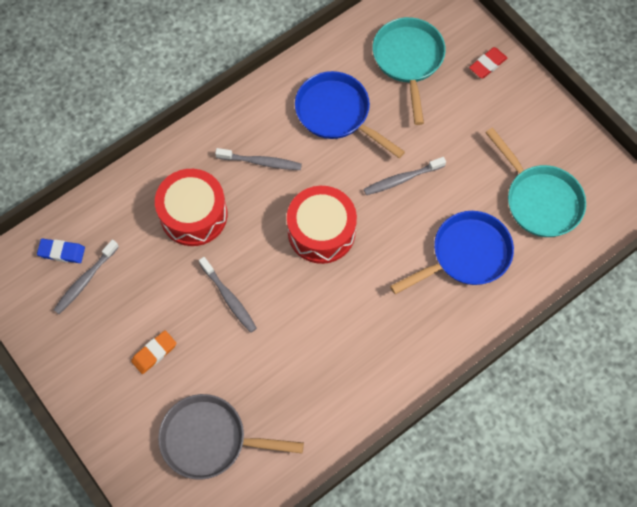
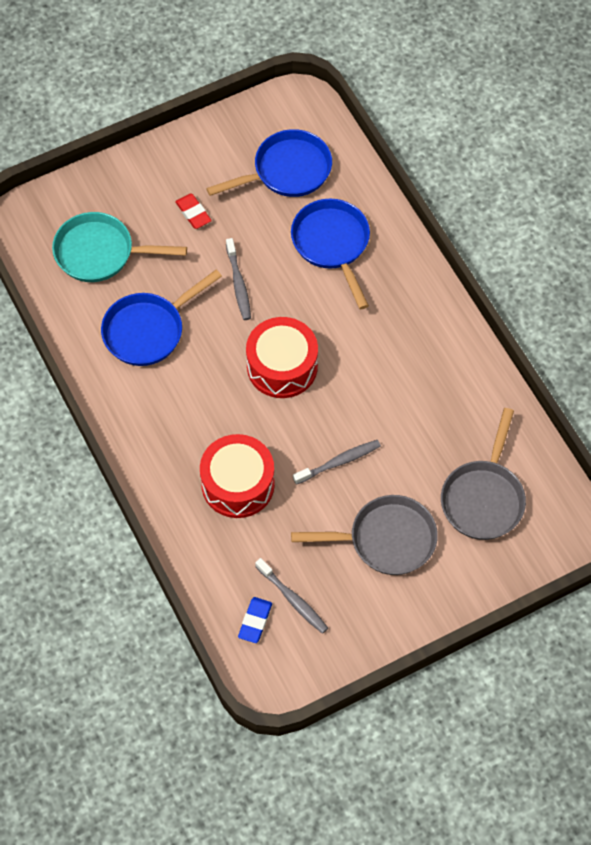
camera: 80 degrees left, 5 degrees down
orange eraser [131,330,176,374] -> grey pan [291,495,438,575]
grey toothbrush [215,148,302,170] -> none
red eraser [469,47,507,78] -> red eraser moved to [175,194,212,229]
turquoise pan [485,127,586,237] -> blue pan [206,129,332,197]

